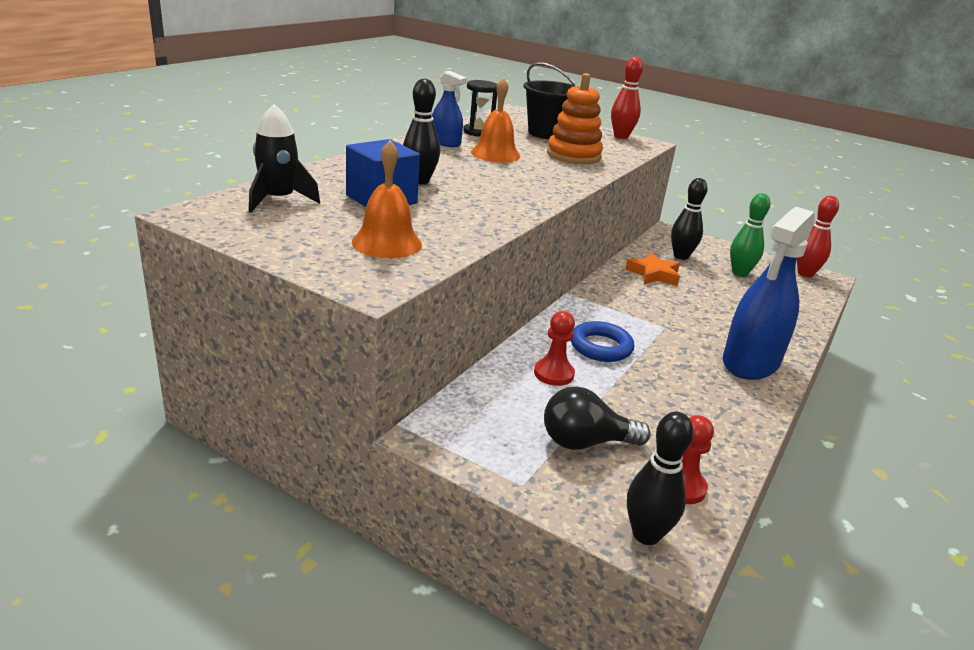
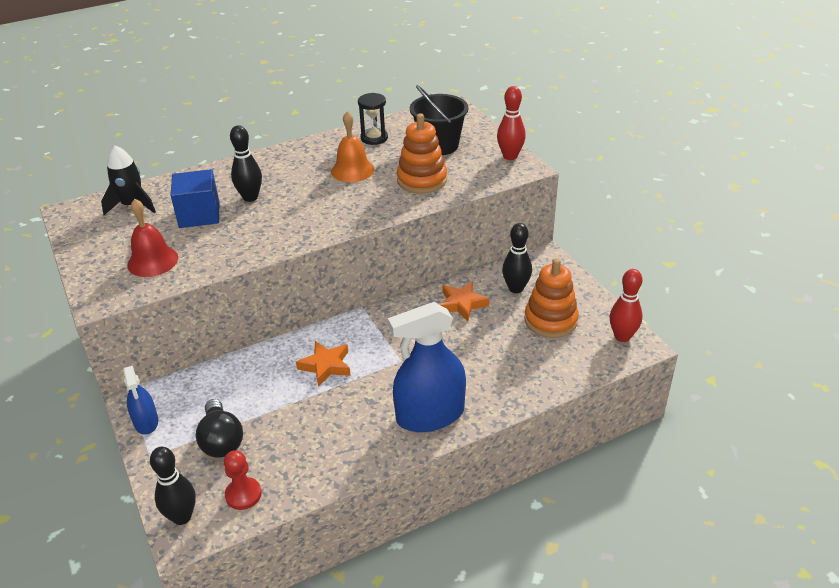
camera: 35 degrees right, 10 degrees up
orange bell [352,140,422,258] -> red bell [127,199,178,277]
blue spray bottle [432,71,467,147] -> blue spray bottle moved to [123,366,158,435]
red pawn [534,311,575,386] -> none
black light bulb [544,386,651,450] -> black light bulb turned 135 degrees counterclockwise [196,399,243,458]
blue ring [571,321,634,362] -> orange star [296,341,351,387]
green bowling pin [730,193,771,277] -> orange stacking toy [524,258,579,338]

